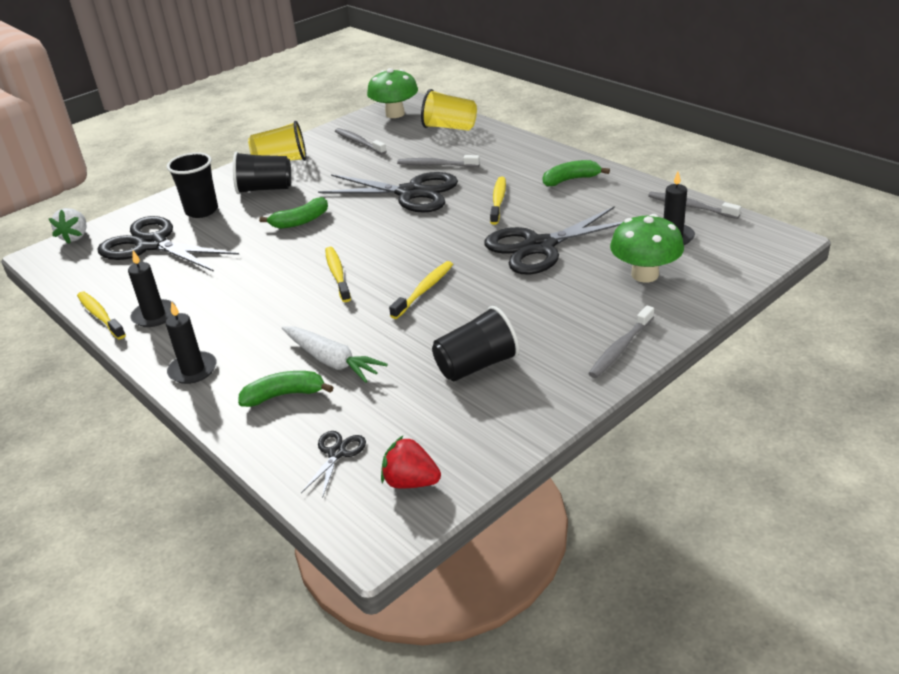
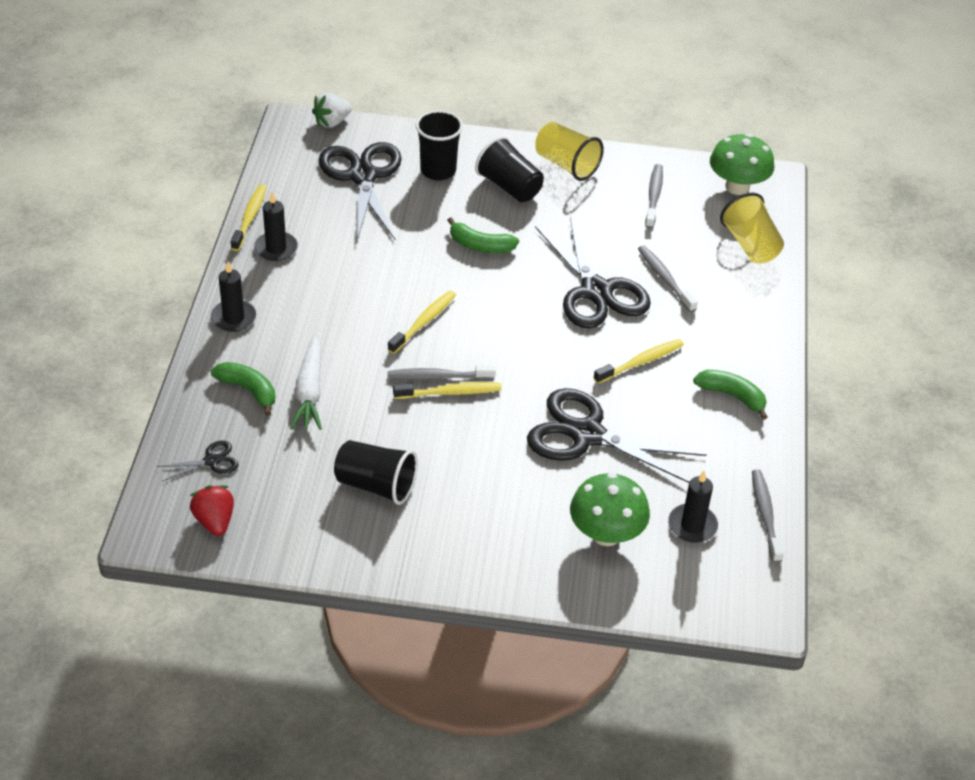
camera: 45 degrees right, 10 degrees up
grey toothbrush [588,306,654,378] -> grey toothbrush moved to [388,365,496,380]

